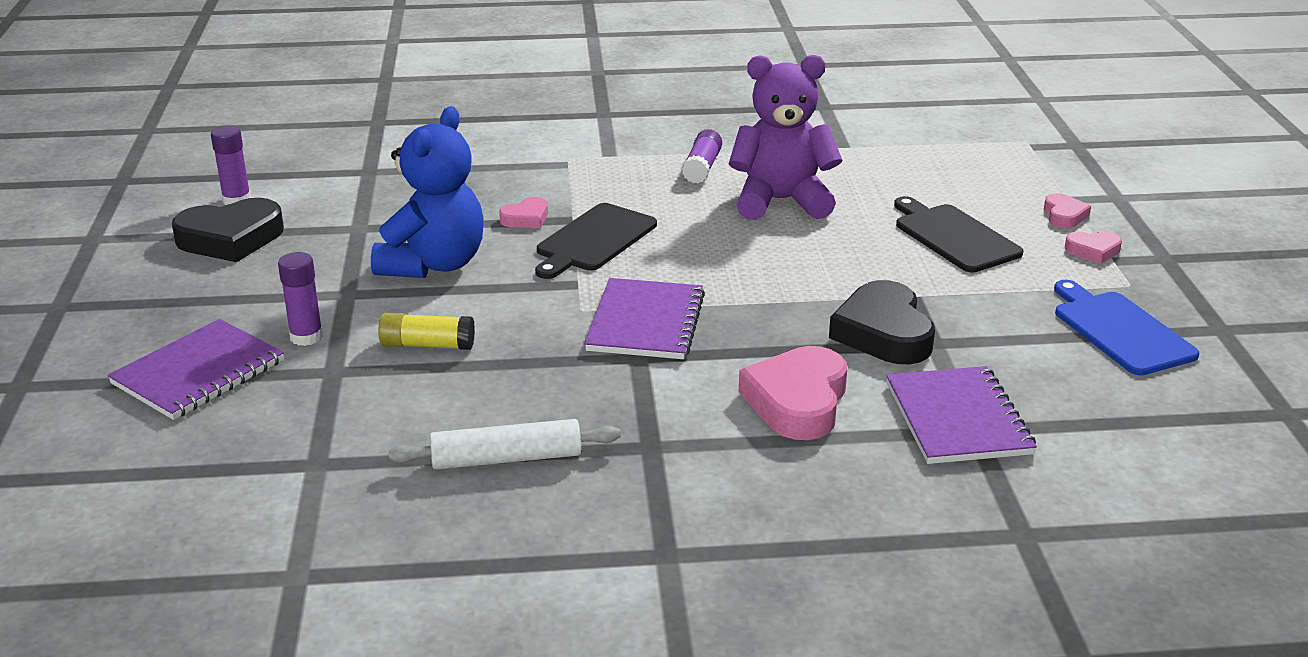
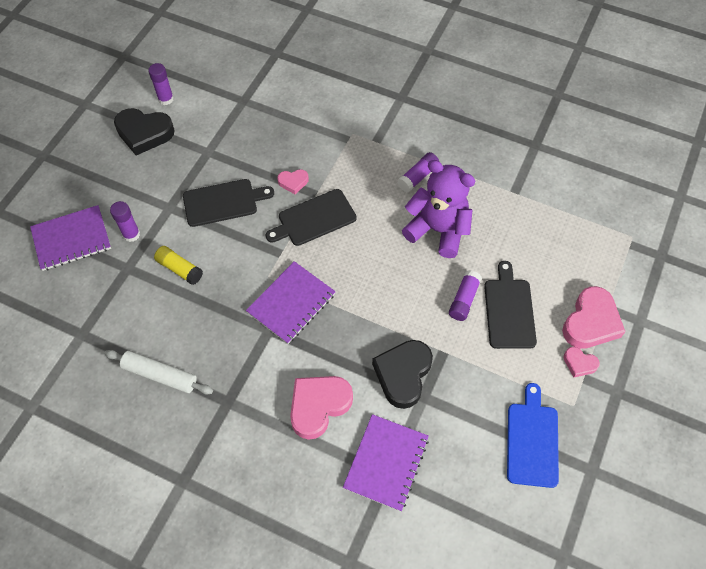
camera: 30 degrees right, 30 degrees up
blue teddy bear [371,106,484,278] -> black cutting board [183,179,274,227]
pink heart [1044,193,1091,228] -> pink heart [562,286,626,349], size x1.96
none -> purple glue stick [449,270,482,321]

